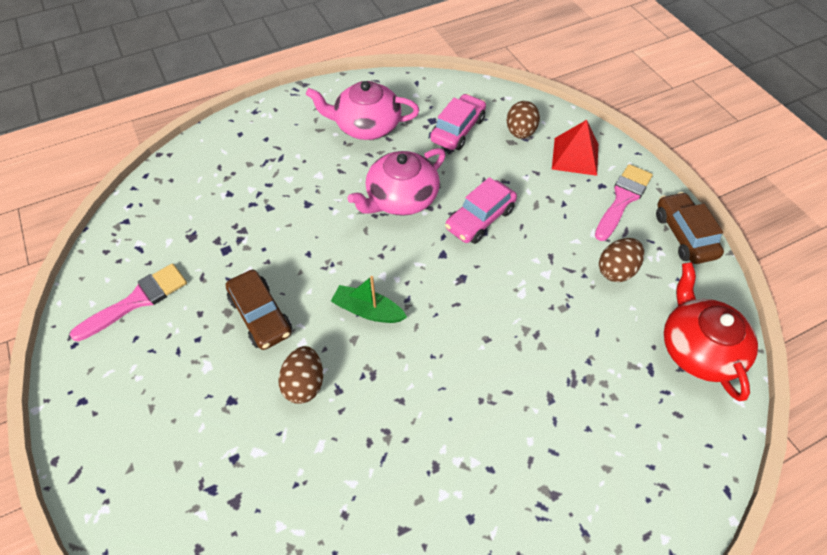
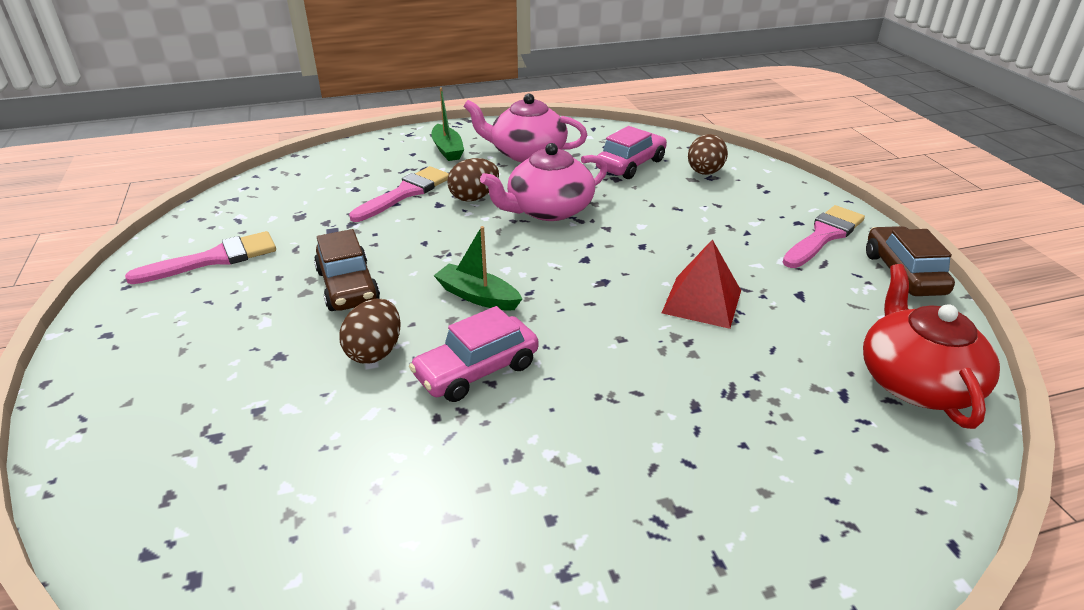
camera: 10 degrees right, 20 degrees down
pink car [445,177,517,244] -> pink car moved to [409,306,539,402]
red pyramid [552,120,598,176] -> red pyramid moved to [662,239,741,329]
brown egg [599,238,644,282] -> brown egg moved to [447,158,499,202]
none -> pink brush [349,166,449,222]
none -> green boat [431,87,464,161]

